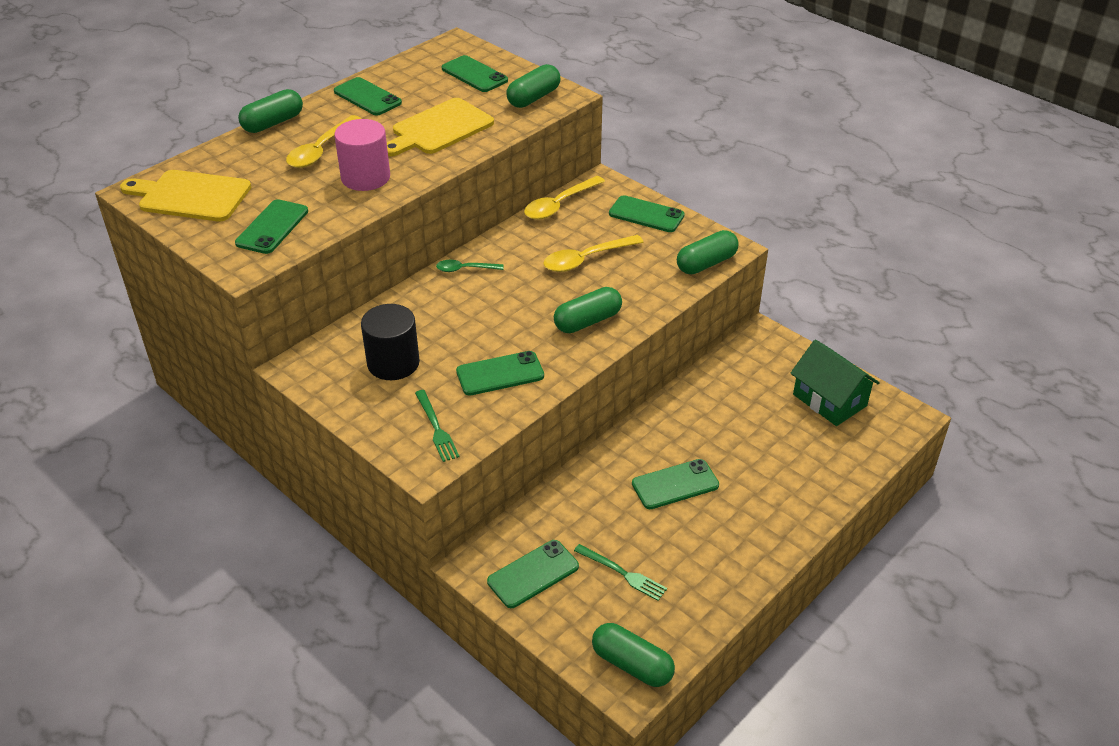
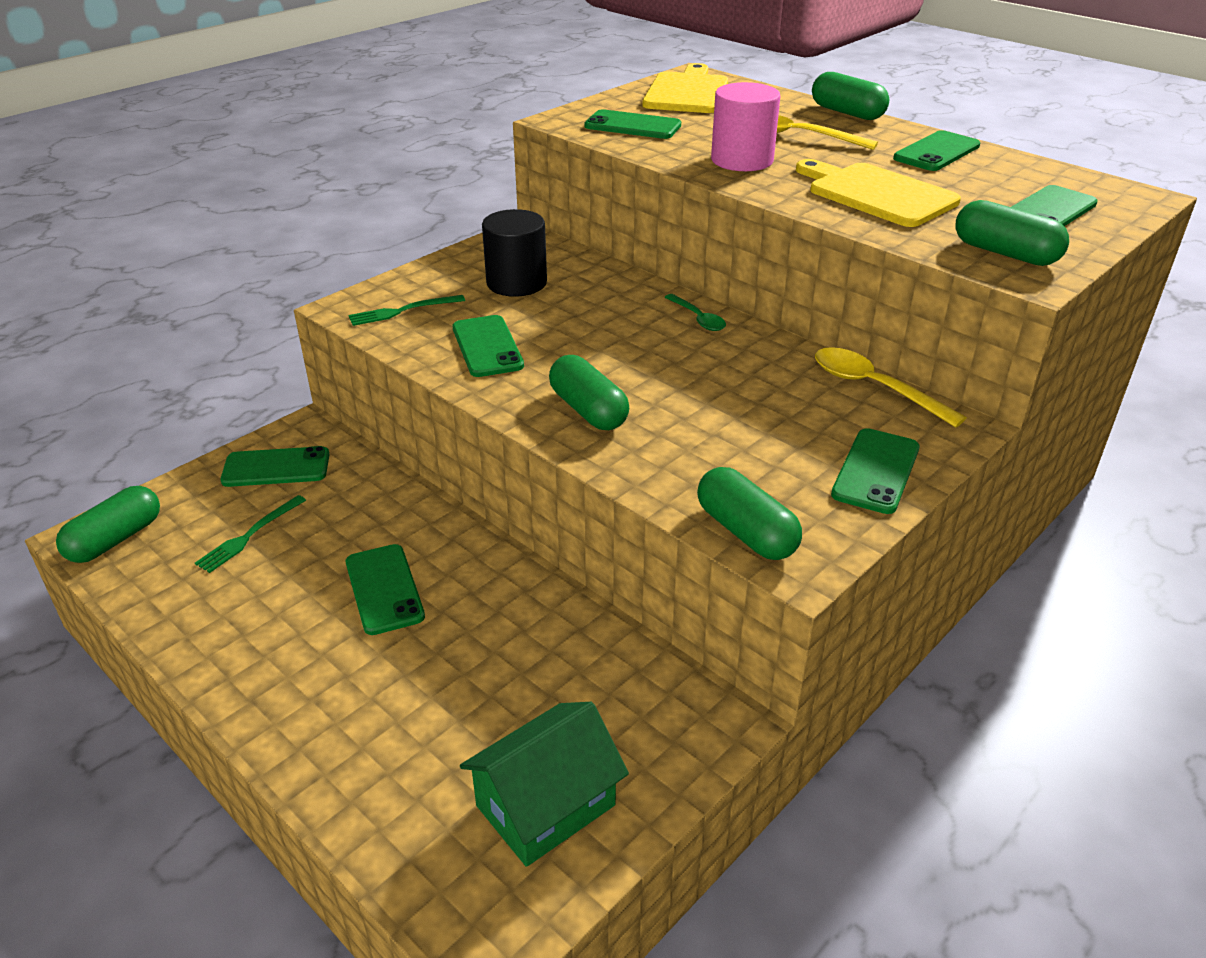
camera: 90 degrees right, 5 degrees down
green spoon [436,260,504,272] -> green spoon turned 150 degrees clockwise [665,294,726,331]
green phone [487,540,579,608] -> green phone turned 60 degrees counterclockwise [221,446,330,487]
yellow spoon [543,235,643,272] -> none

